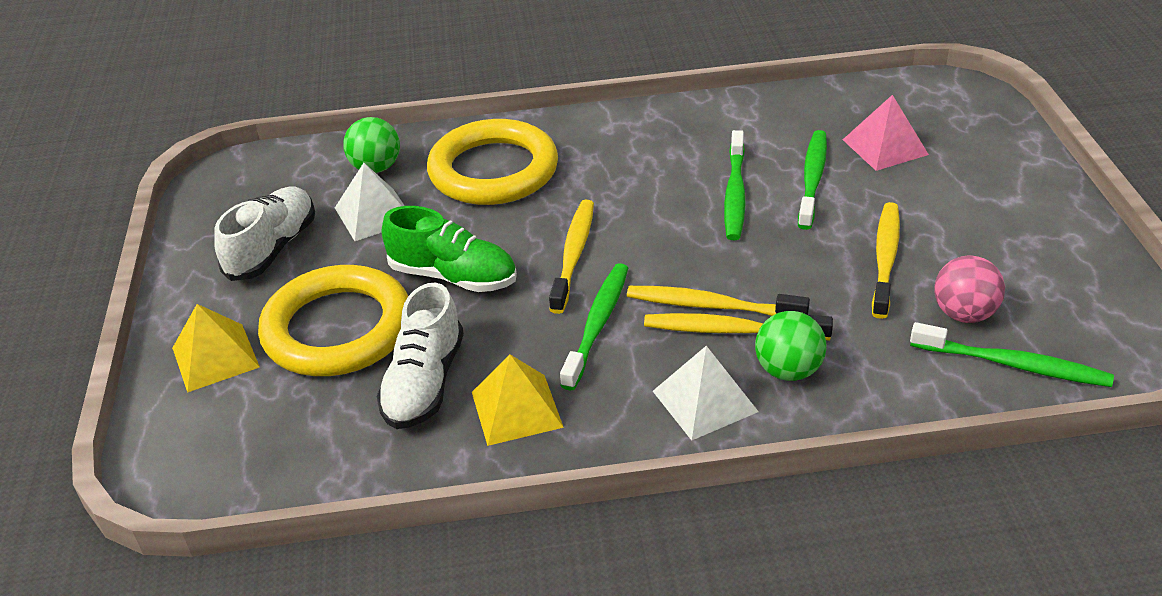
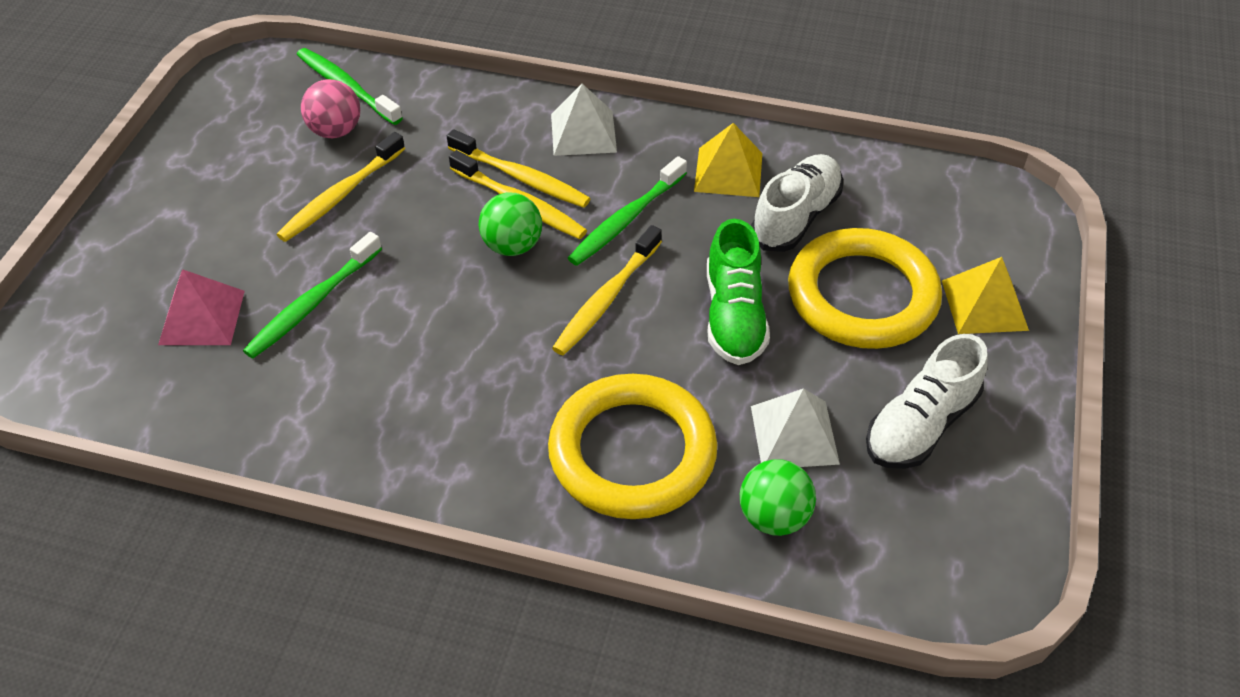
camera: 160 degrees left, 10 degrees up
green shoe [382,206,517,292] -> green shoe turned 135 degrees counterclockwise [707,219,770,365]
green toothbrush [724,130,746,240] -> none
green ball [755,311,826,381] -> green ball moved to [479,193,542,256]

